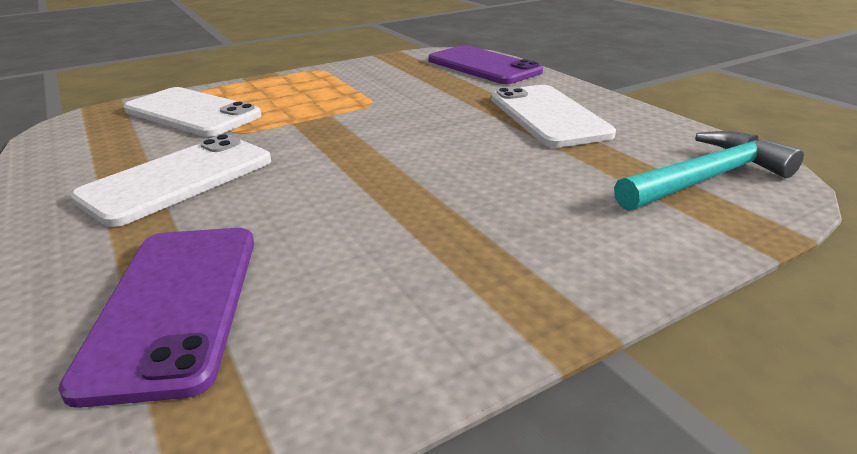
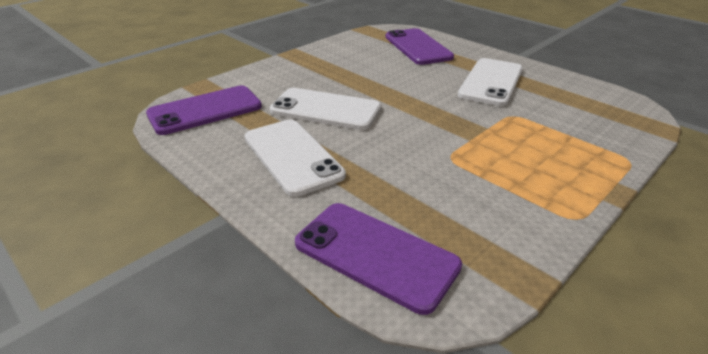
camera: 165 degrees right, 5 degrees up
white phone [124,87,262,137] -> white phone moved to [270,88,381,130]
turquoise hammer [614,131,804,211] -> purple phone [146,86,262,135]

